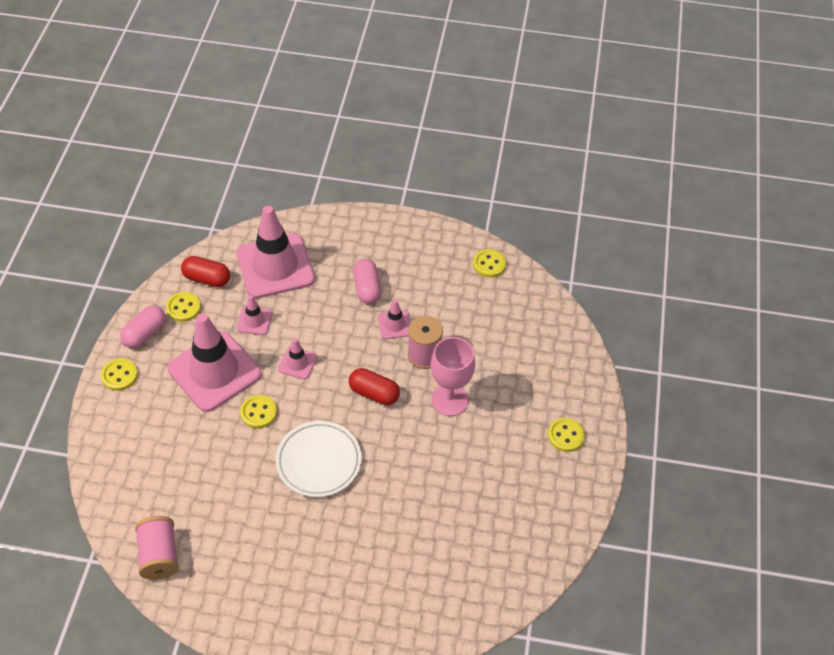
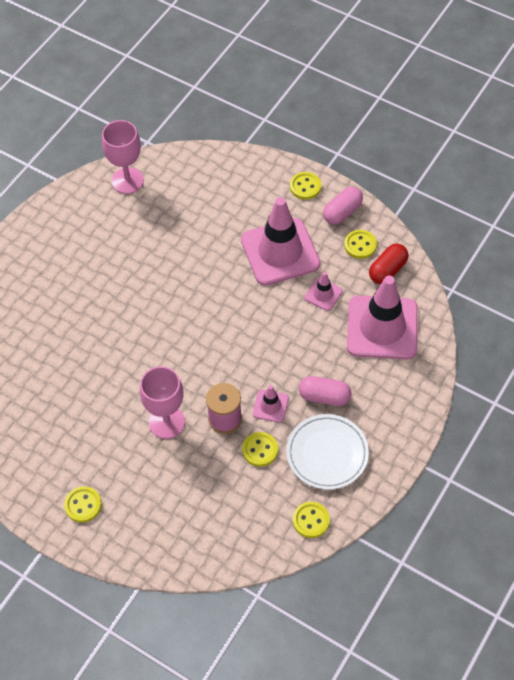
camera: 115 degrees right, 5 degrees up
pink capsule [120,305,166,348] -> pink capsule turned 75 degrees clockwise [323,187,363,225]
pink spool [135,516,179,580] -> pink goblet [102,120,144,194]
yellow button [240,395,277,429] -> yellow button moved to [242,432,278,467]
white plate [276,421,362,497] -> white plate moved to [286,414,369,490]
pink traffic cone [278,338,317,380] -> none
red capsule [349,368,400,405] -> none

